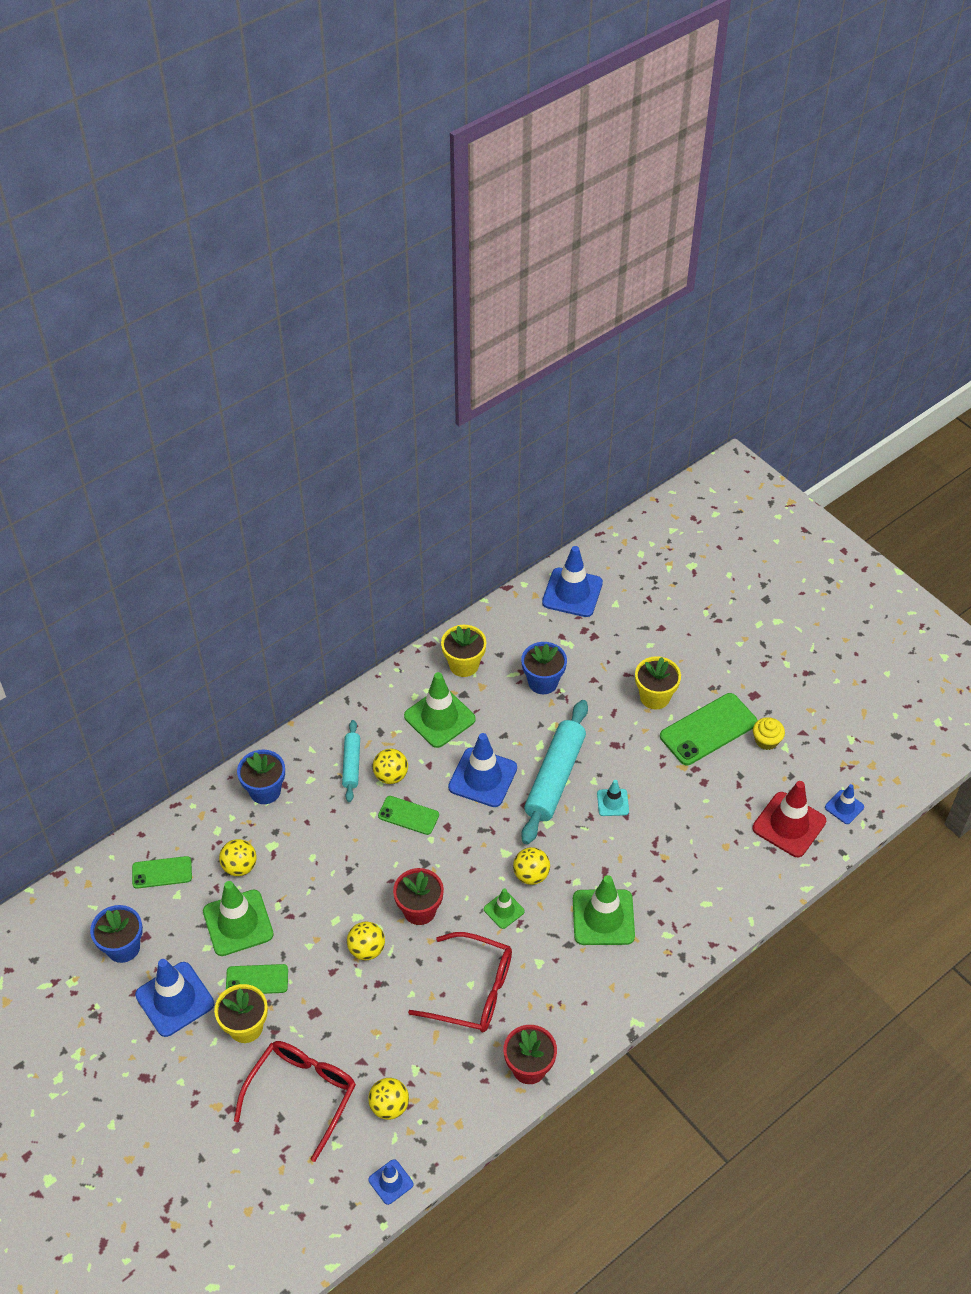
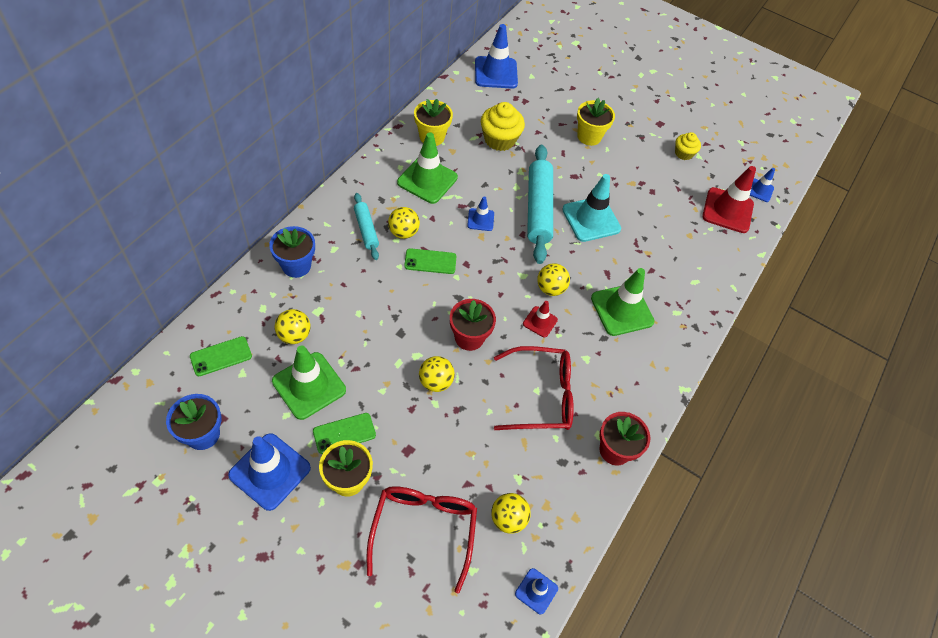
camera: 25 degrees left, 5 degrees up
blue traffic cone [448,733,517,807] -> blue traffic cone [467,196,494,231], size x0.53
green traffic cone [484,888,525,929] -> red traffic cone [523,301,558,337]
blue flower pot [521,642,567,694] -> yellow cupcake [481,102,525,151]
turquoise traffic cone [597,780,629,816] -> turquoise traffic cone [562,174,621,242], size x1.90
green phone [660,693,757,765] -> none

